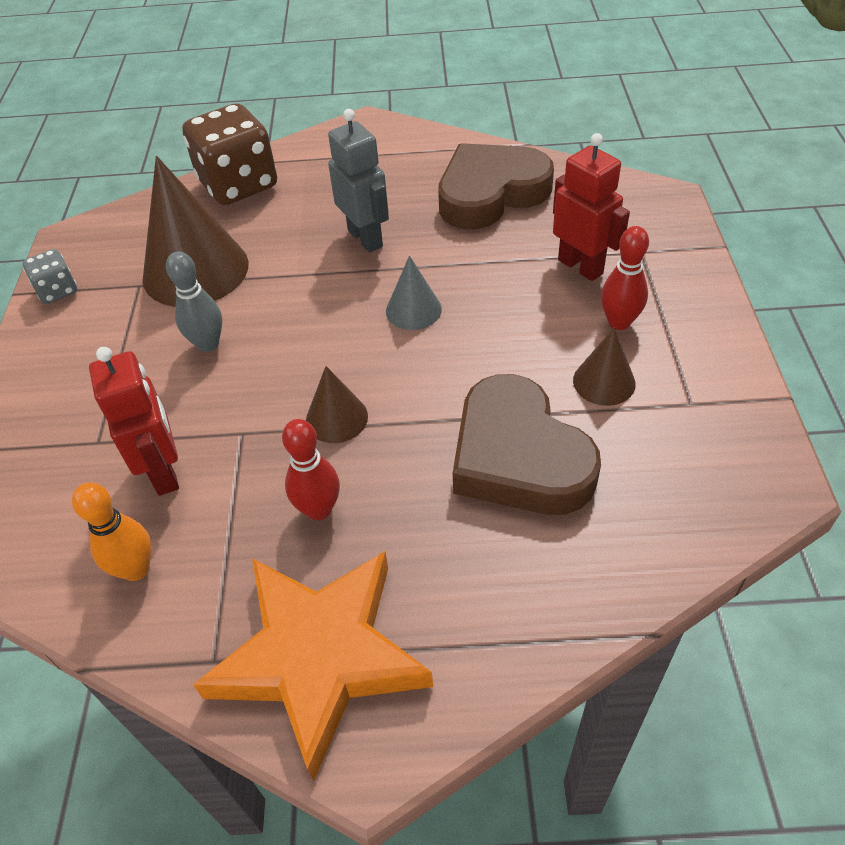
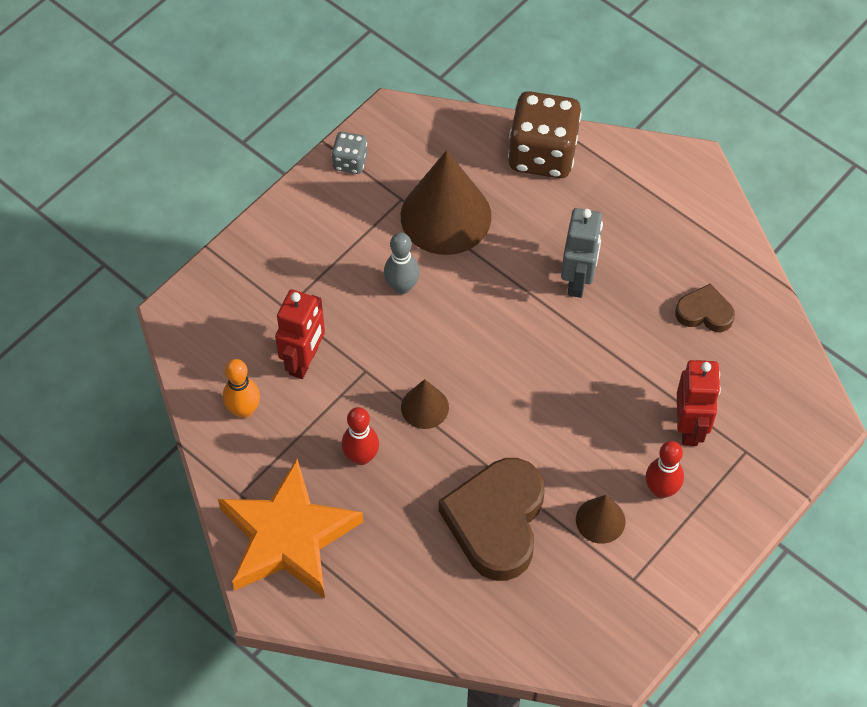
camera: 40 degrees right, 10 degrees up
grey cone [386,256,442,330] -> none
brown heart [438,143,554,229] -> brown heart [675,283,735,332], size x0.50

